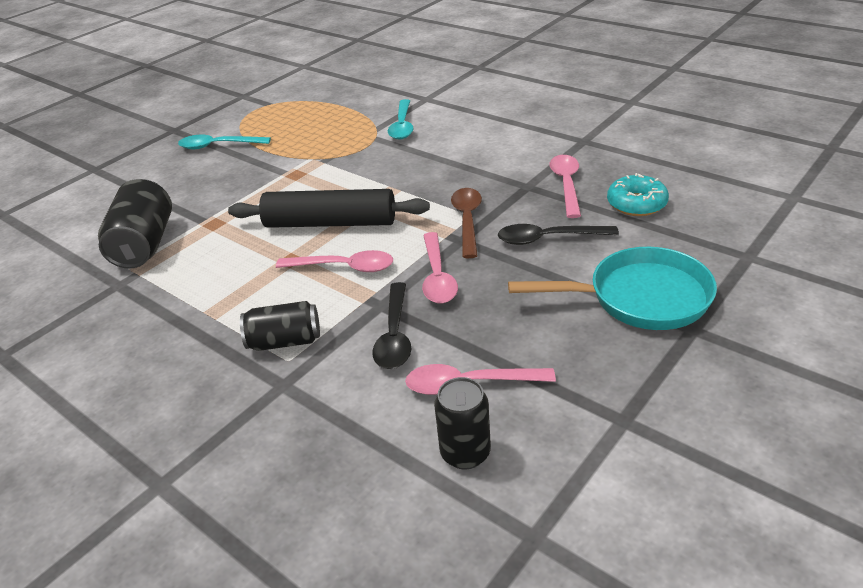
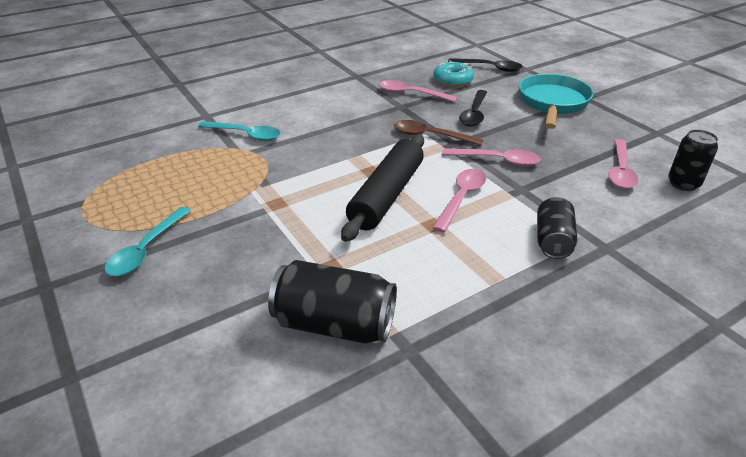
camera: 75 degrees left, 0 degrees up
black spoon [372,282,411,369] -> black spoon moved to [448,58,523,72]

